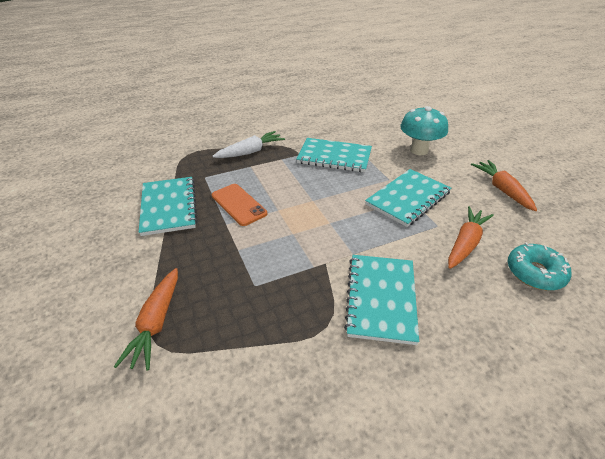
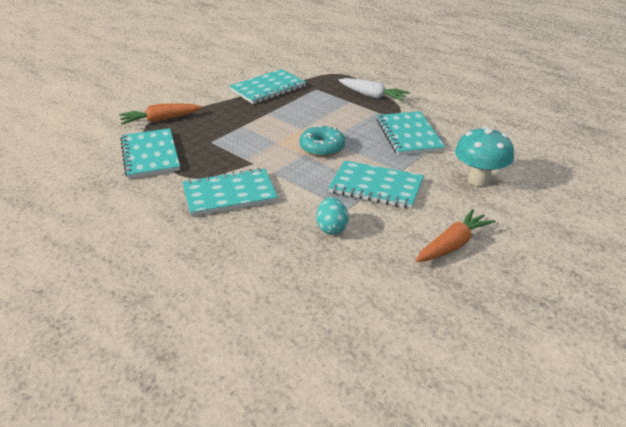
camera: 65 degrees right, 5 degrees down
orange phone [212,184,267,226] -> none
orange carrot [448,206,494,269] -> turquoise egg [316,197,349,235]
turquoise donut [508,242,571,290] -> turquoise donut moved to [299,125,345,157]
none -> turquoise notebook [120,128,180,179]

